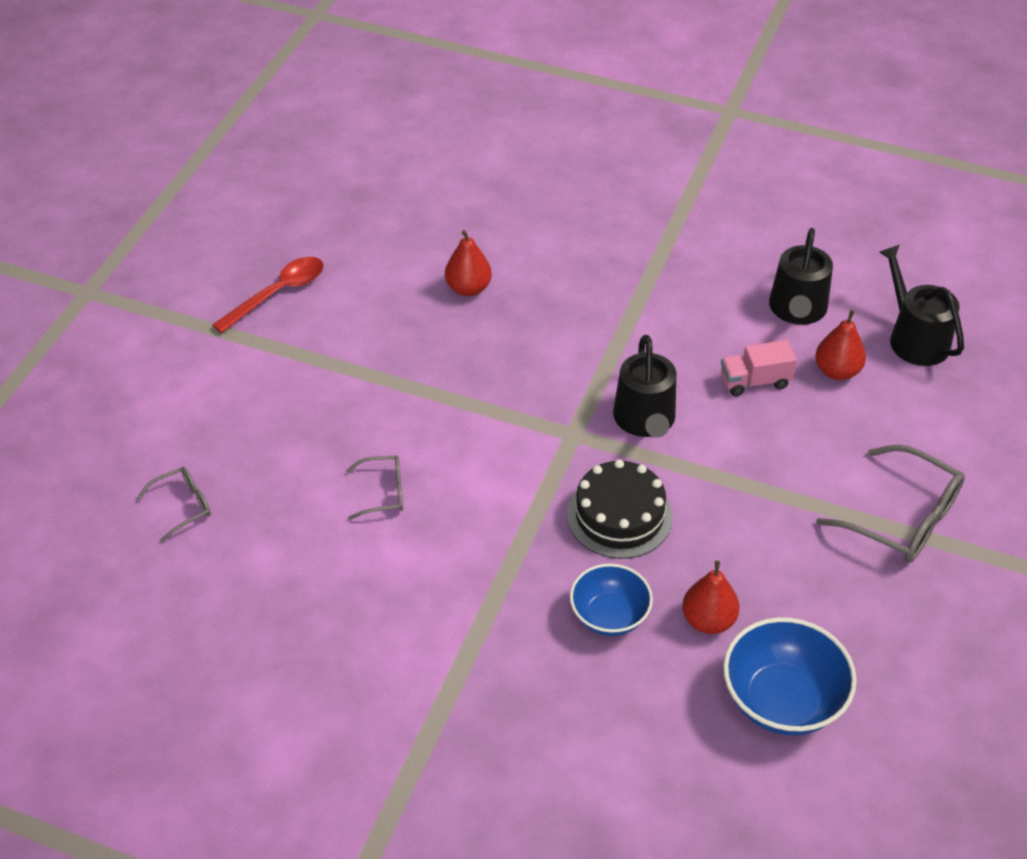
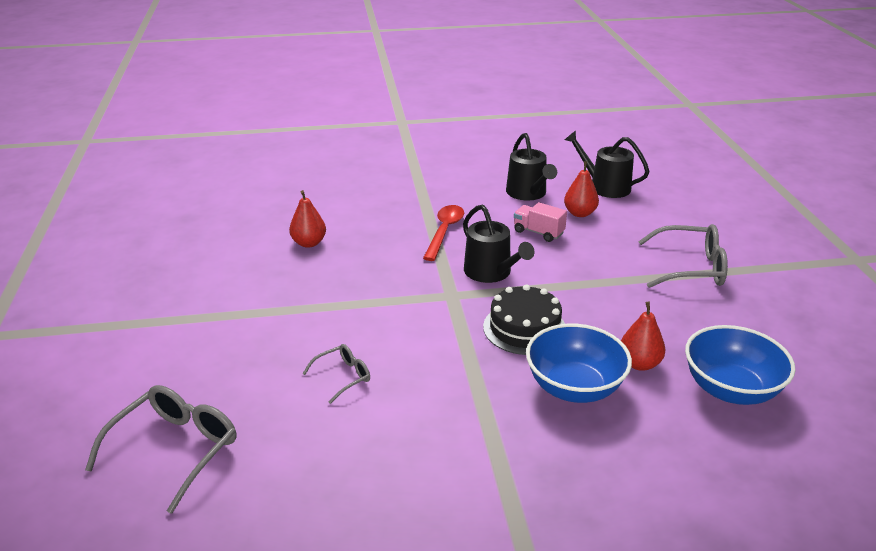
camera: 30 degrees left, 15 degrees down
grey glasses [136,467,211,542] -> grey glasses [85,385,236,514], size x1.84
red spoon [212,257,324,333] -> red spoon moved to [423,205,464,261]
blue bowl [570,564,653,636] -> blue bowl [526,324,632,403], size x1.51
pink truck [721,340,797,396] -> pink truck turned 75 degrees clockwise [514,202,567,242]

